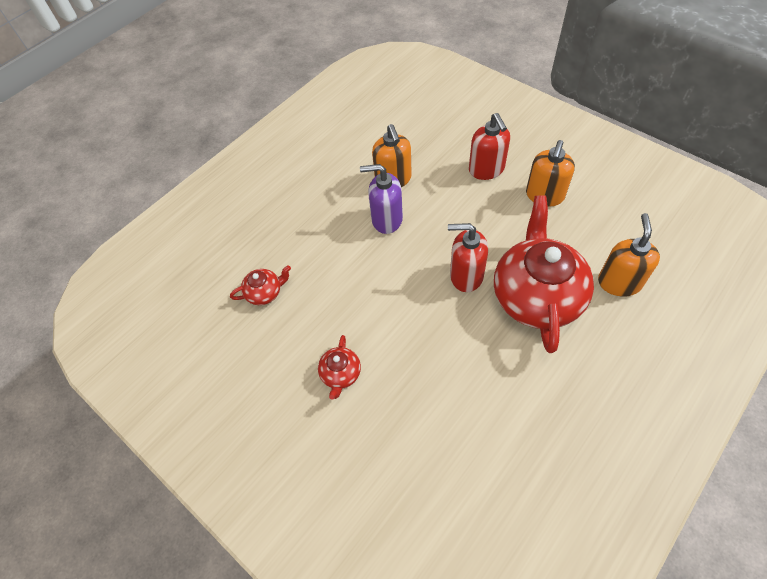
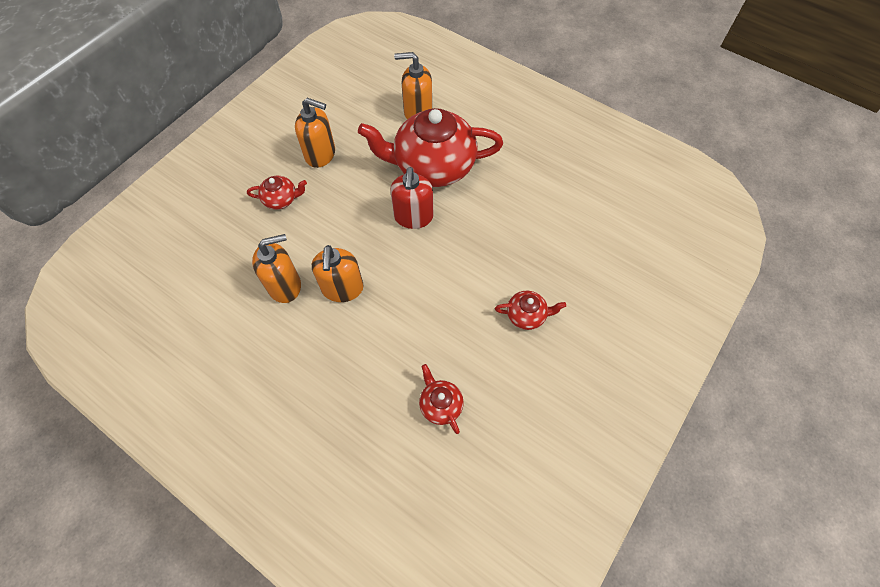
camera: 100 degrees left, 5 degrees up
purple soap dispenser [360,164,403,234] -> orange soap dispenser [312,245,363,302]
red soap dispenser [469,113,510,180] -> red teapot [247,176,307,209]

